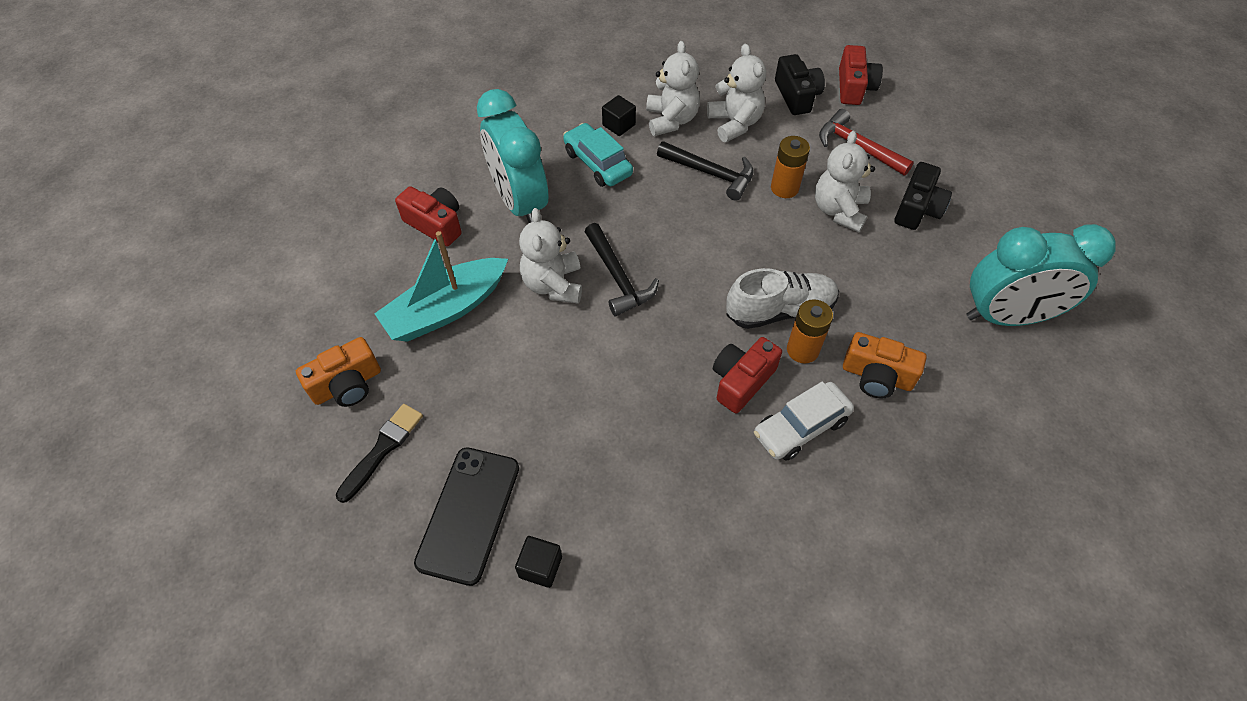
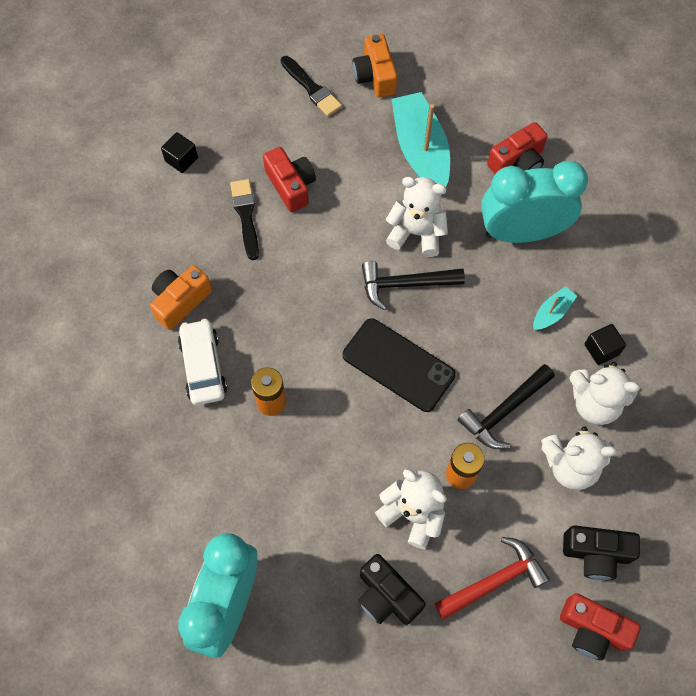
camera: 110 degrees right, 10 degrees up
black phone [414,447,519,586] -> black phone moved to [343,318,456,412]
turquoise car [563,123,633,187] -> turquoise boat [533,286,577,330]
red camera [713,337,782,413] -> red camera moved to [263,147,316,212]
white shoe [726,268,839,329] -> none
orange camera [843,332,927,398] -> orange camera moved to [150,265,212,330]
none -> black brush [230,179,259,260]

